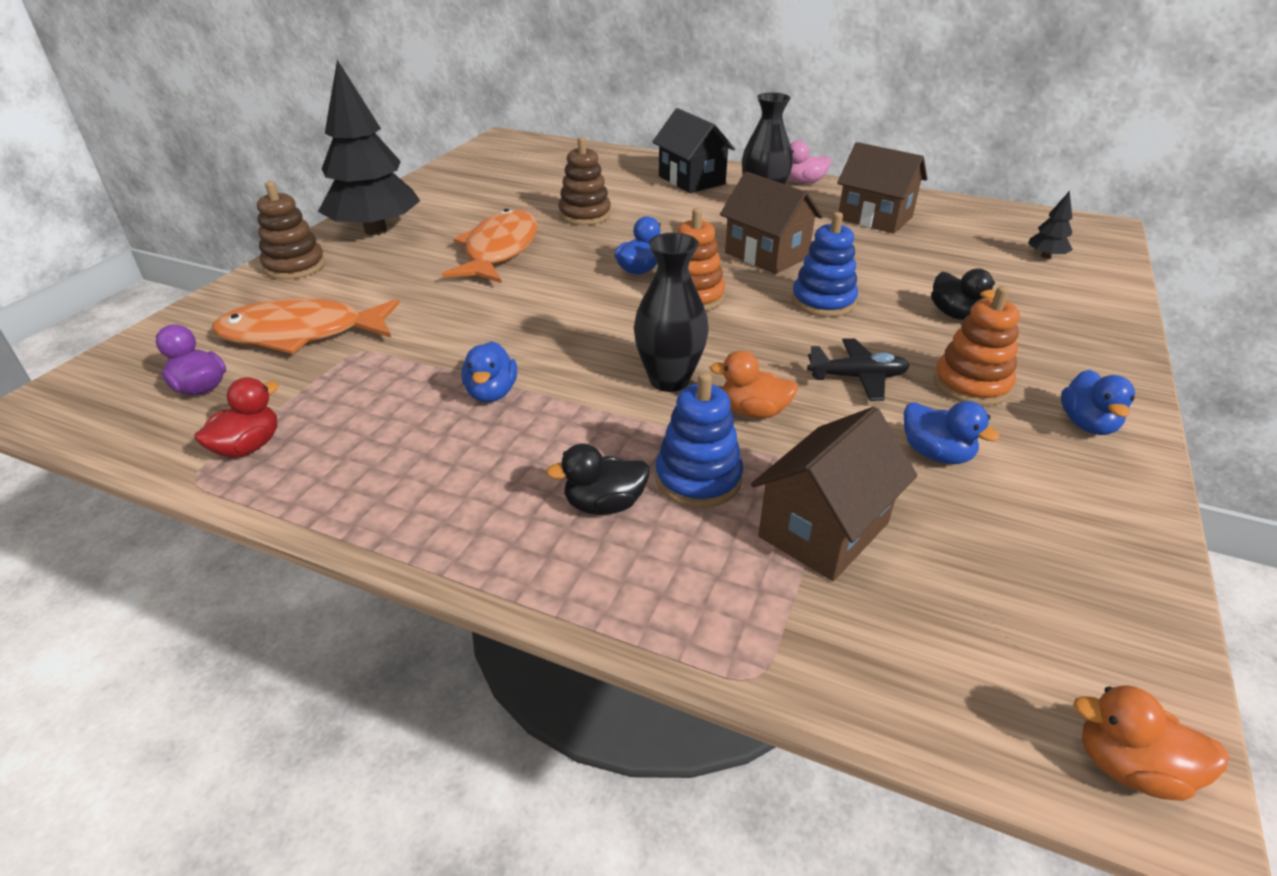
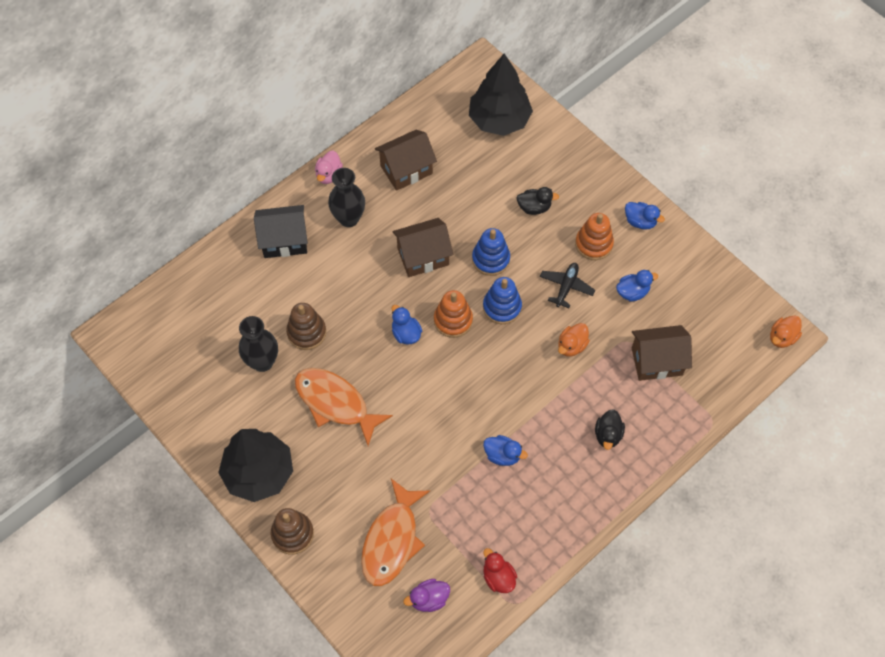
camera: 65 degrees left, 25 degrees up
black vase [634,233,709,392] -> black vase moved to [239,316,278,372]
blue stacking toy [655,372,743,508] -> blue stacking toy moved to [483,277,522,324]
brown house [751,407,917,581] -> brown house turned 75 degrees counterclockwise [632,325,692,381]
black tree [1028,191,1073,259] -> black tree [469,53,533,136], size x2.48

